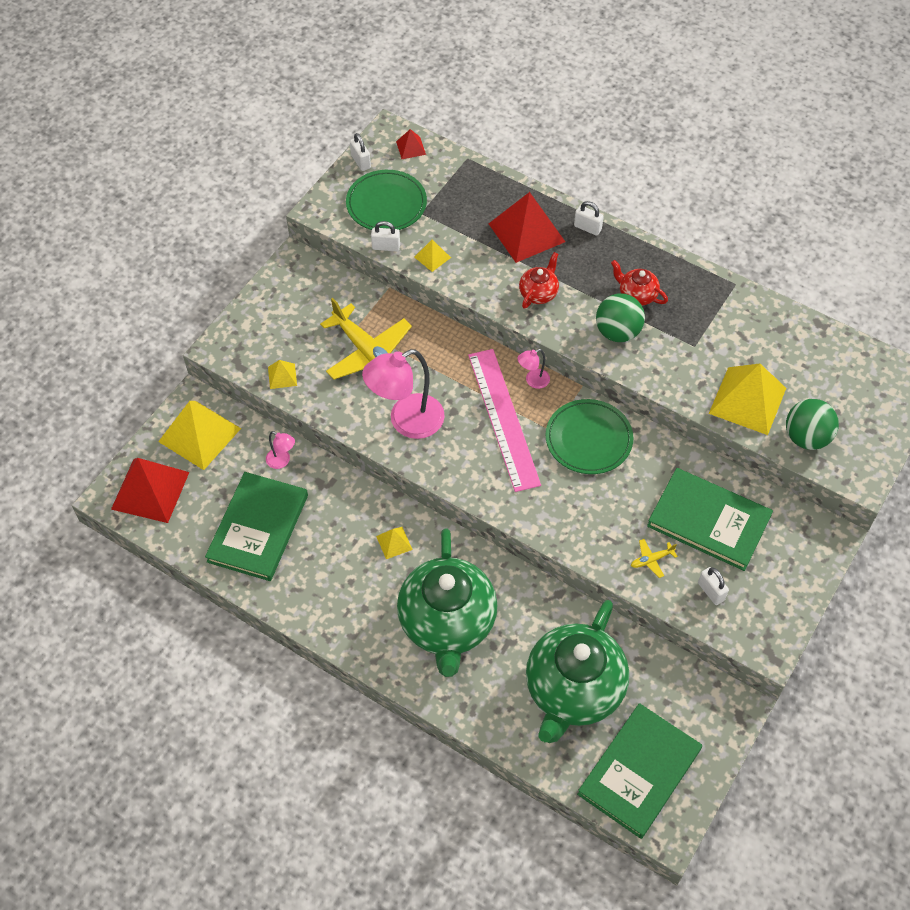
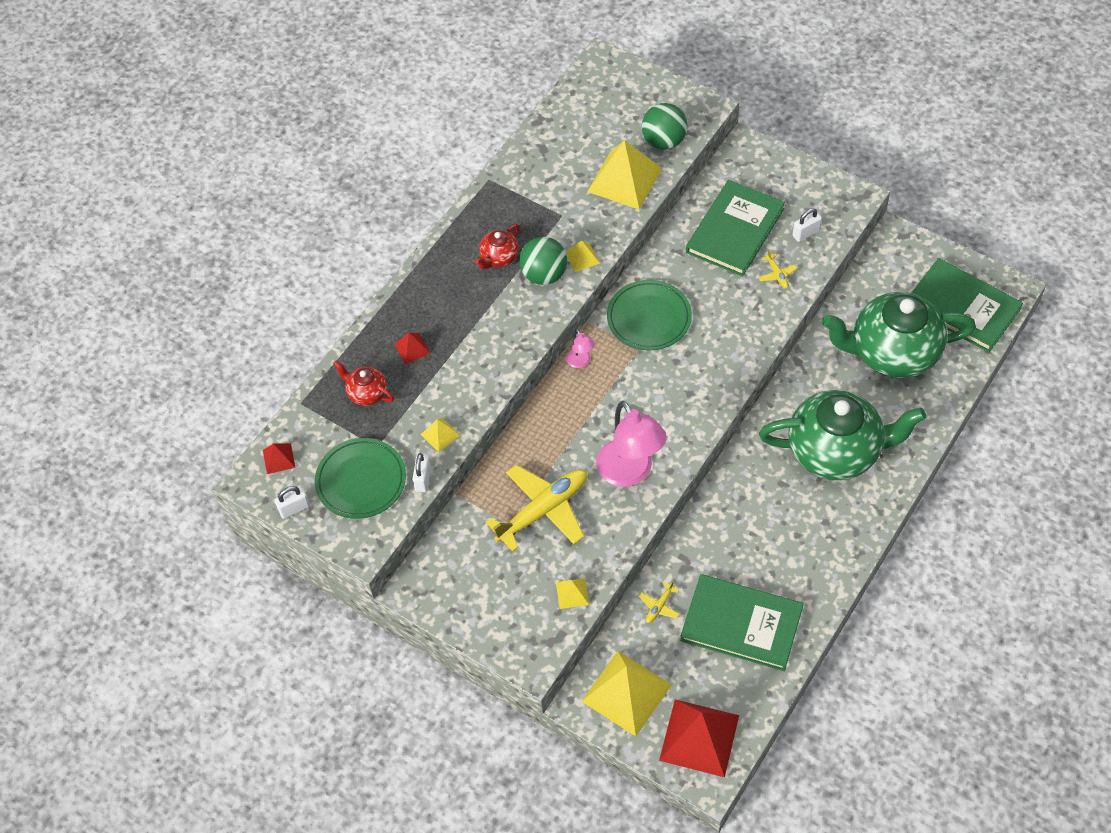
camera: 85 degrees left, 0 degrees up
pink lamp [266,431,295,469] -> yellow plane [639,581,680,623]
yellow pyramid [376,527,413,559] -> yellow pyramid moved to [566,241,600,272]
pink ruler [468,349,541,492] -> none
red pyramid [489,192,565,263] -> red pyramid [394,332,431,365], size x0.46
red teapot [519,252,559,309] -> red teapot moved to [333,360,394,406]
green teapot [526,600,629,743] -> green teapot turned 150 degrees clockwise [822,292,976,378]
white padlock [574,201,604,236] -> none

